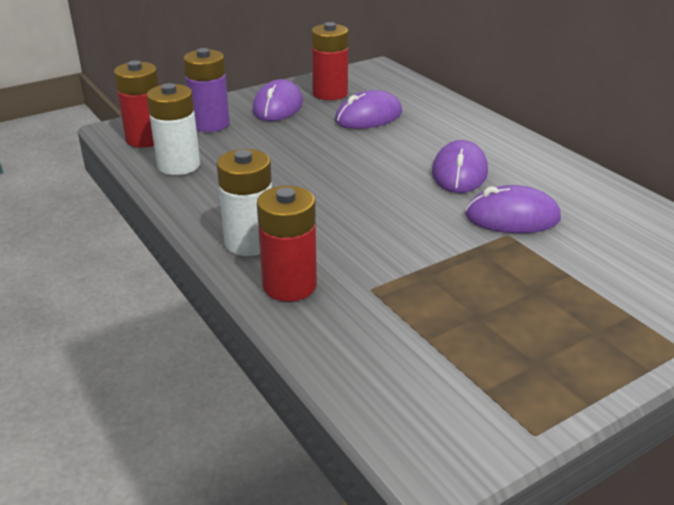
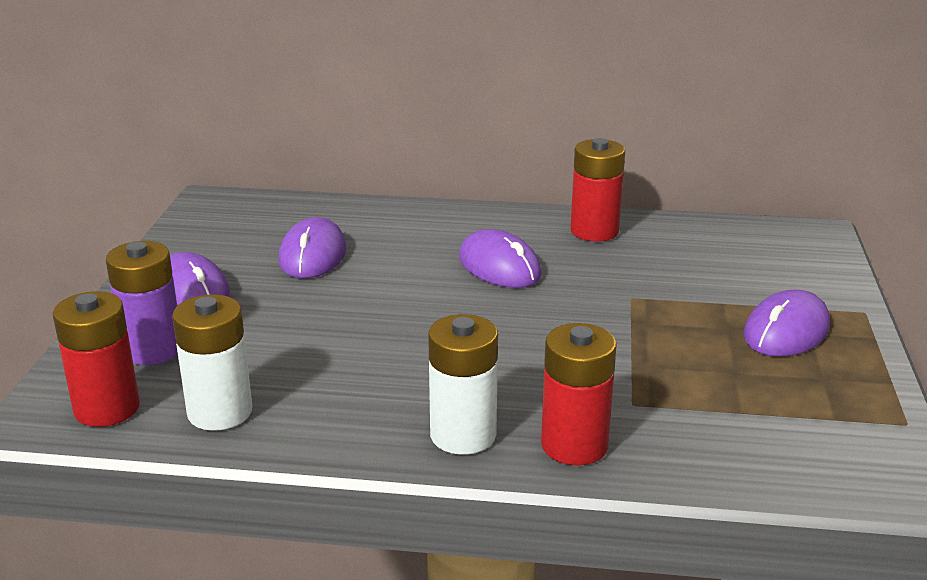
camera: 50 degrees left, 5 degrees down
red battery [311,22,348,100] -> red battery moved to [570,138,625,242]
purple mouse [465,185,561,233] -> purple mouse moved to [743,290,830,357]

